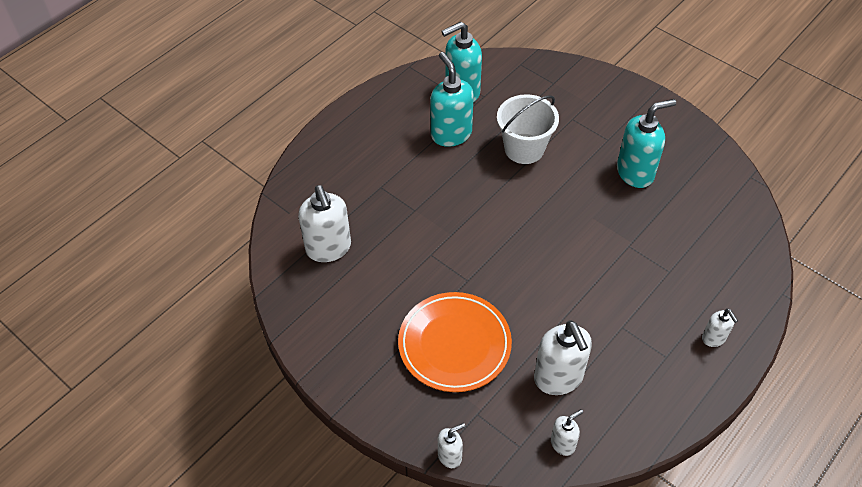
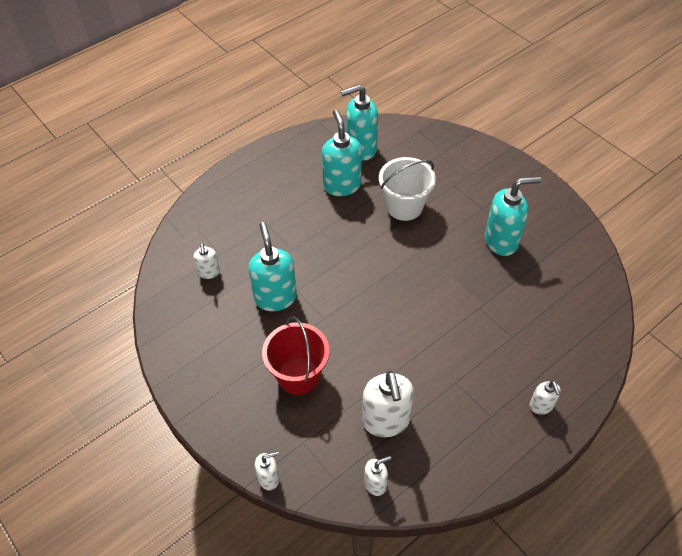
camera: 10 degrees right, 0 degrees up
white soap dispenser [298,185,351,262] -> white soap dispenser [194,243,220,279], size x0.53
orange plate [398,292,512,392] -> red bucket [262,316,329,395]
none -> turquoise soap dispenser [248,222,297,311]

